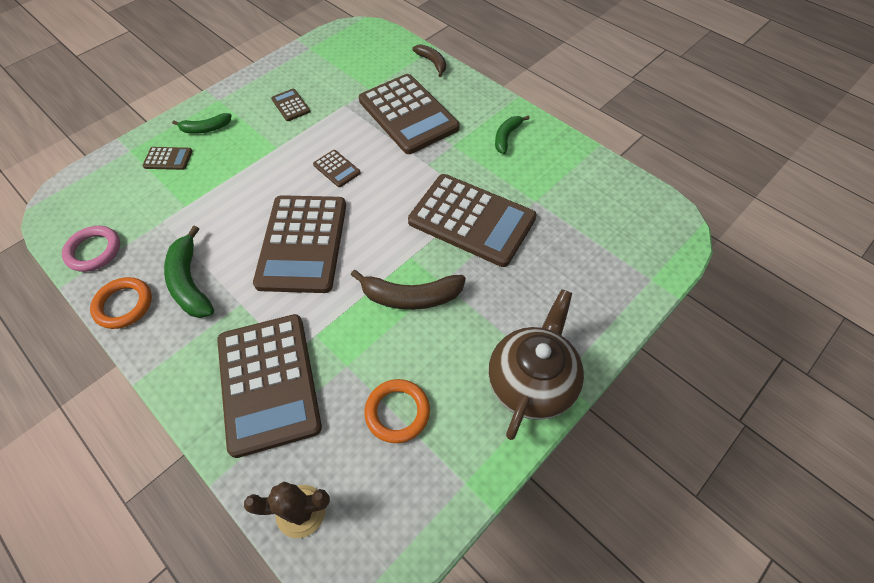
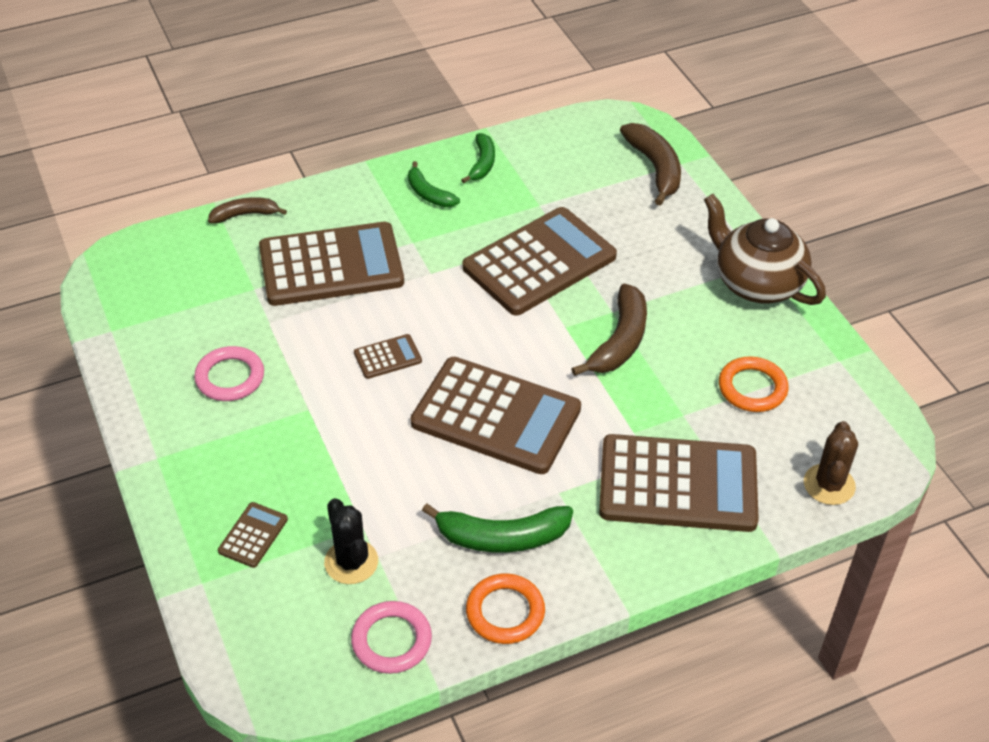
camera: 70 degrees left, 10 degrees down
green banana [172,113,232,134] -> green banana moved to [461,133,495,183]
brown calculator [271,89,310,121] -> pink ring [194,346,264,401]
none -> black cactus [324,498,378,584]
none -> brown banana [620,123,681,206]

